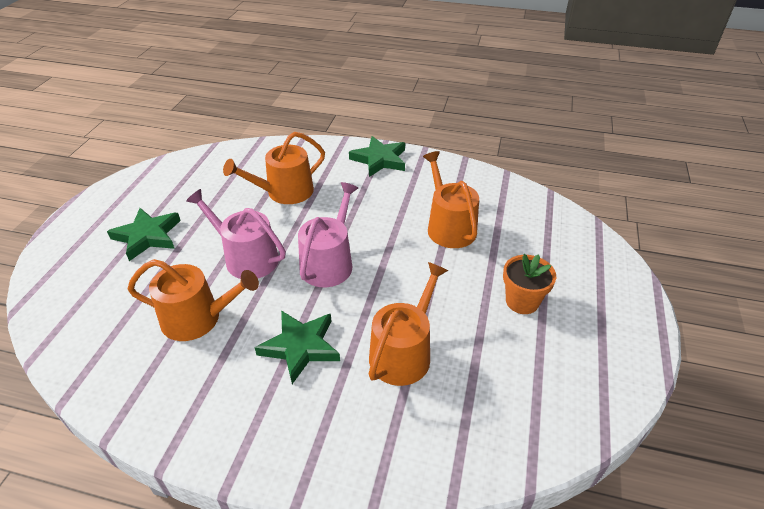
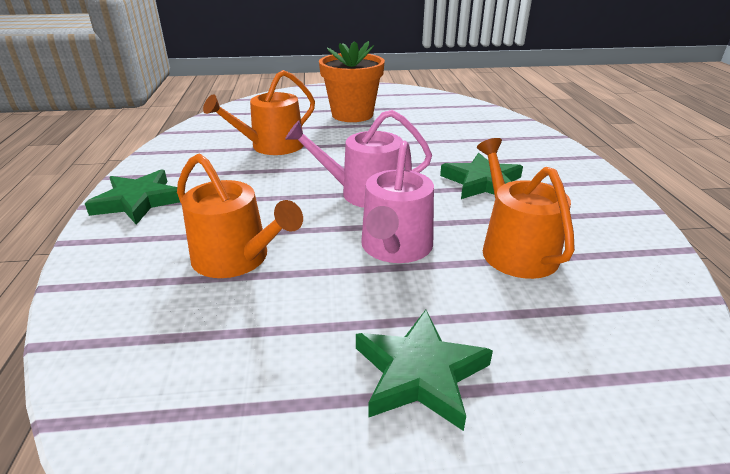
camera: 110 degrees left, 10 degrees down
orange watering can [369,262,448,386] -> none
orange flower pot [503,254,556,314] -> orange flower pot [319,41,385,122], size x1.58

